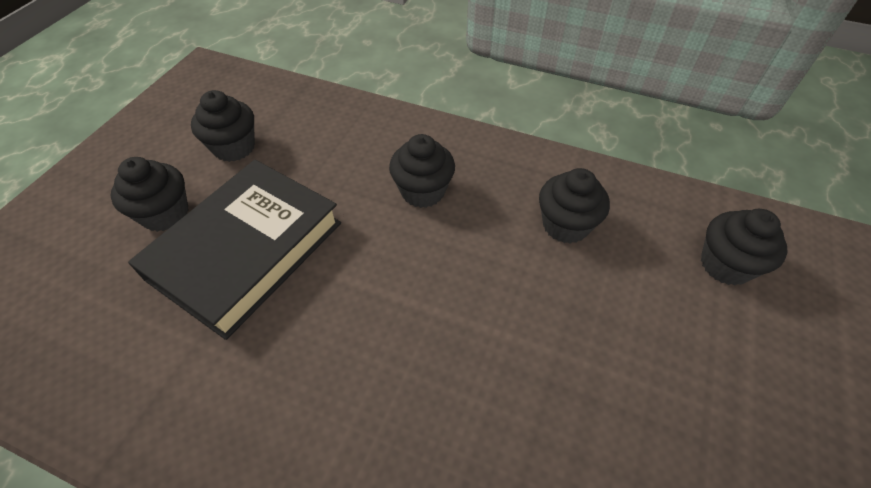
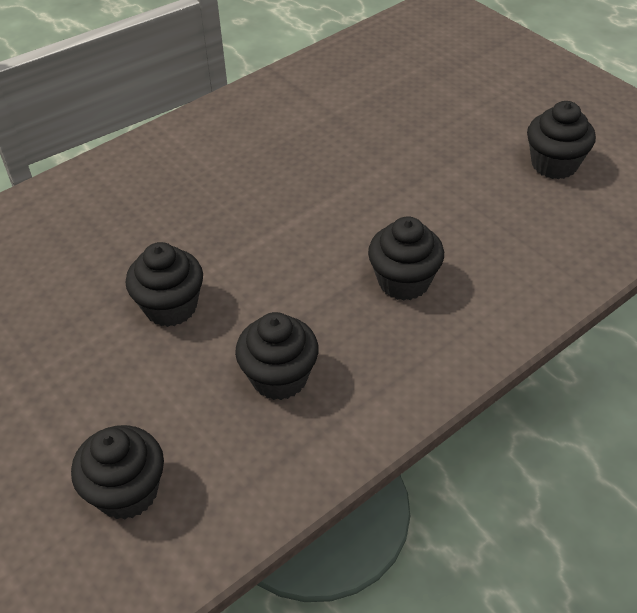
camera: 120 degrees right, 5 degrees down
black cupcake [111,157,189,232] -> black cupcake moved to [125,242,203,327]
black book [128,160,341,340] -> none

